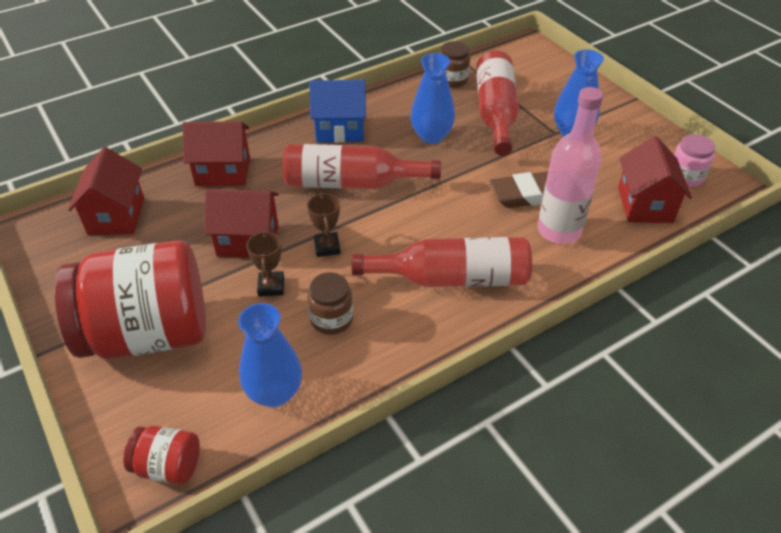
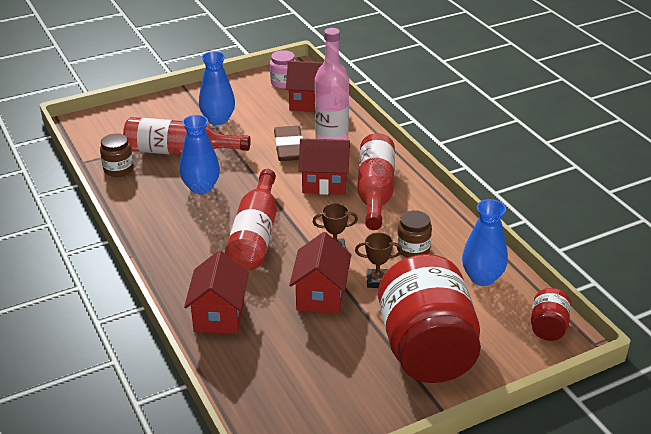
camera: 85 degrees left, 10 degrees down
red house [68,147,144,235] -> red house moved to [299,138,350,195]
blue house [309,80,366,143] -> none

